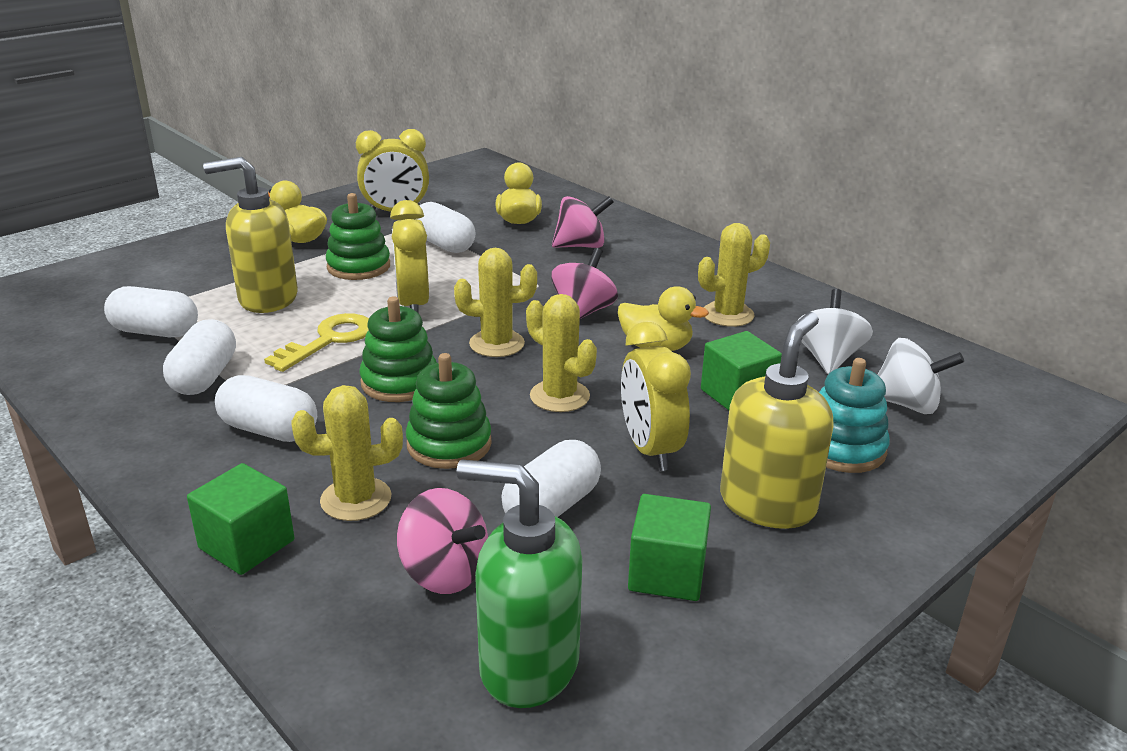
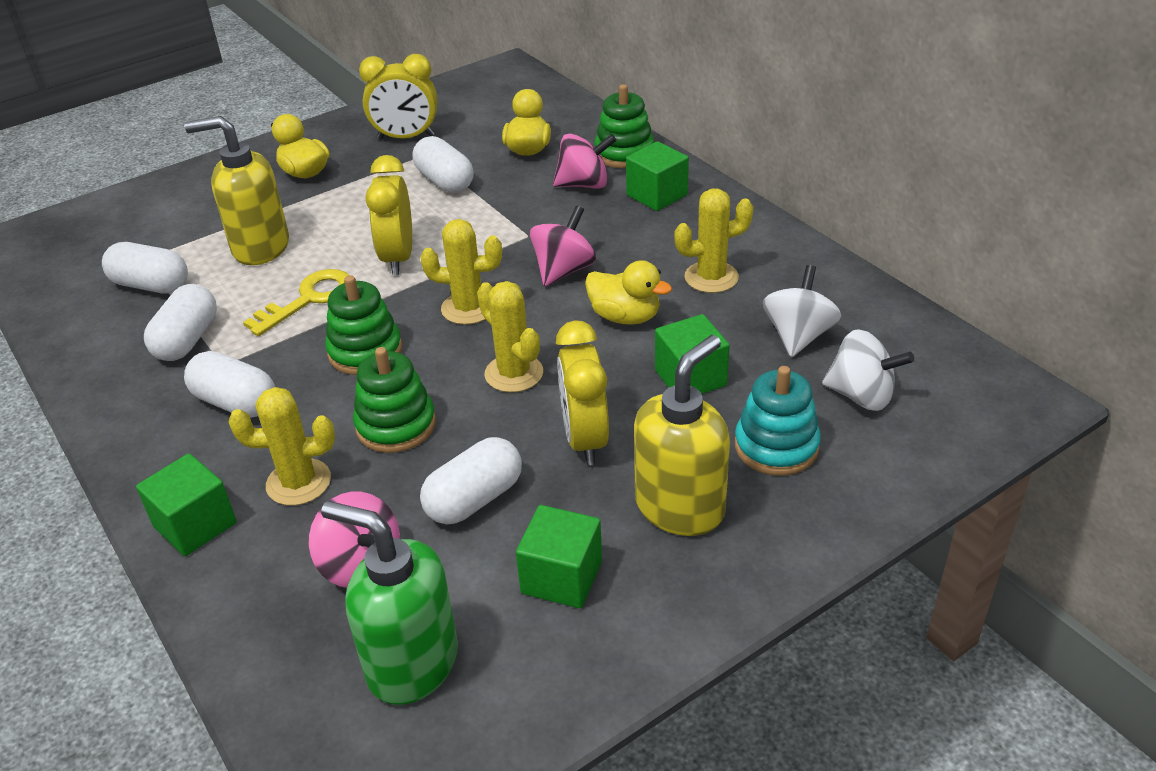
camera: 10 degrees right, 10 degrees up
green stacking toy [326,193,390,280] -> green stacking toy moved to [594,84,655,168]
none -> green cube [626,141,689,211]

